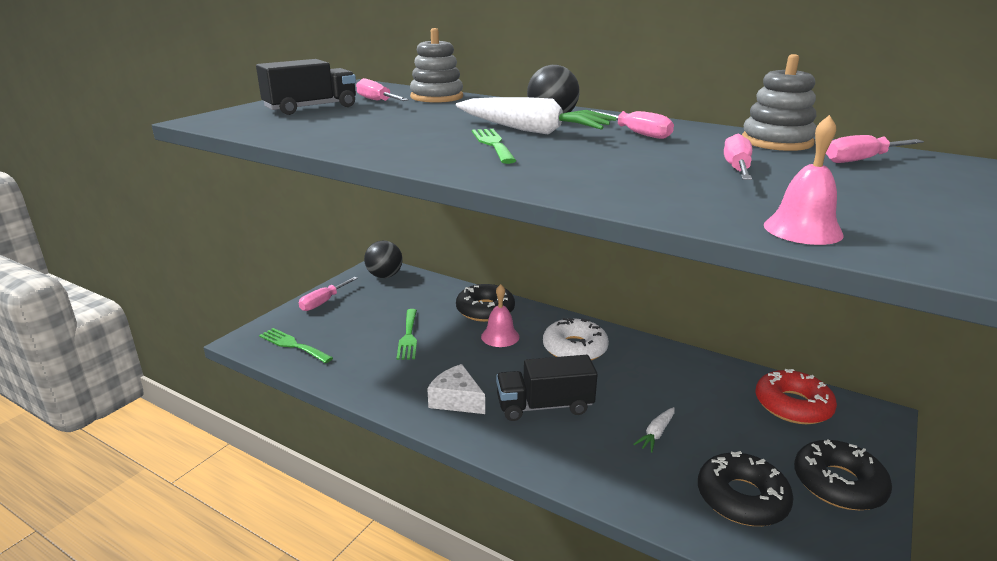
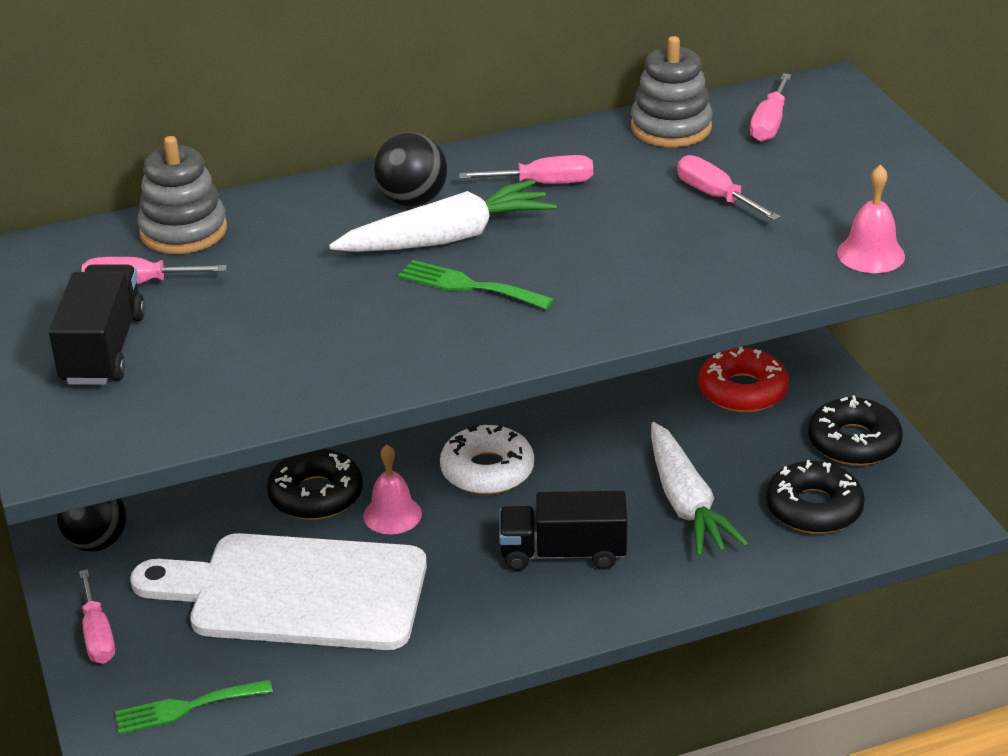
camera: 50 degrees left, 10 degrees up
green fork [397,309,417,360] -> white cutting board [130,533,427,650]
white cheese [427,364,485,414] -> none
black truck [496,355,598,421] -> black truck turned 60 degrees clockwise [499,491,627,571]
white carrot [633,407,675,452] -> white carrot [651,422,749,557], size x2.19

